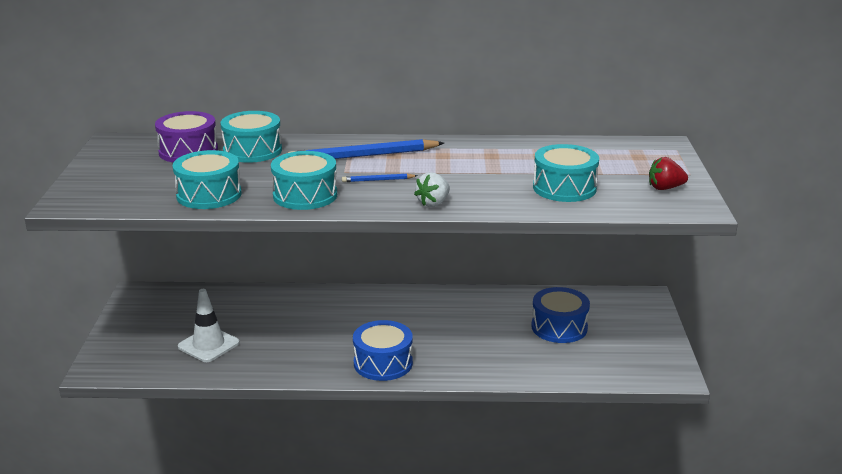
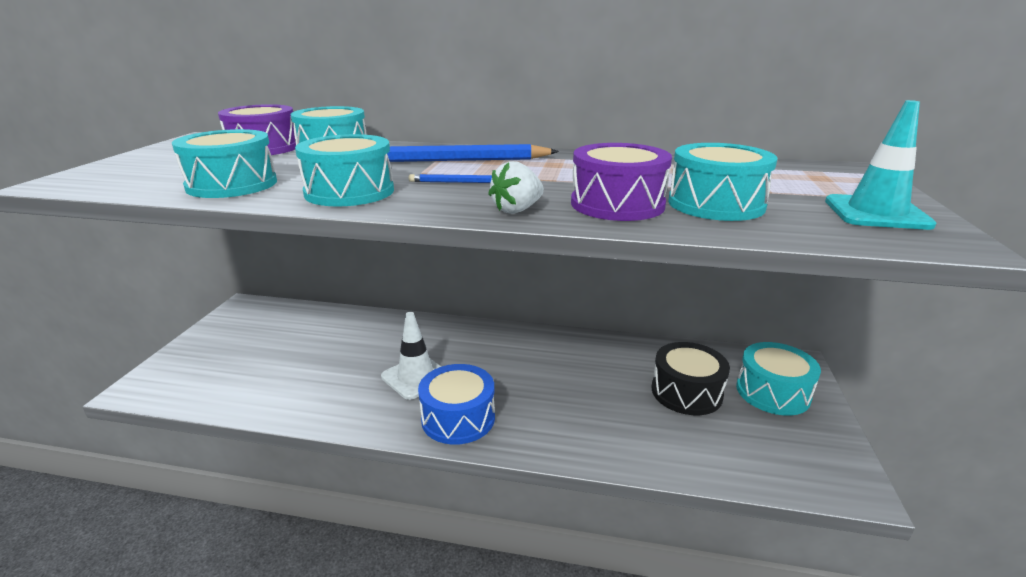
camera: 10 degrees right, 0 degrees up
white traffic cone [178,289,240,362] -> white traffic cone moved to [381,312,441,400]
blue drum [531,287,590,343] -> black drum [652,342,730,415]
red strawberry [649,157,688,190] -> turquoise traffic cone [825,100,936,230]
none -> purple drum [571,143,672,221]
none -> turquoise drum [736,342,821,416]

